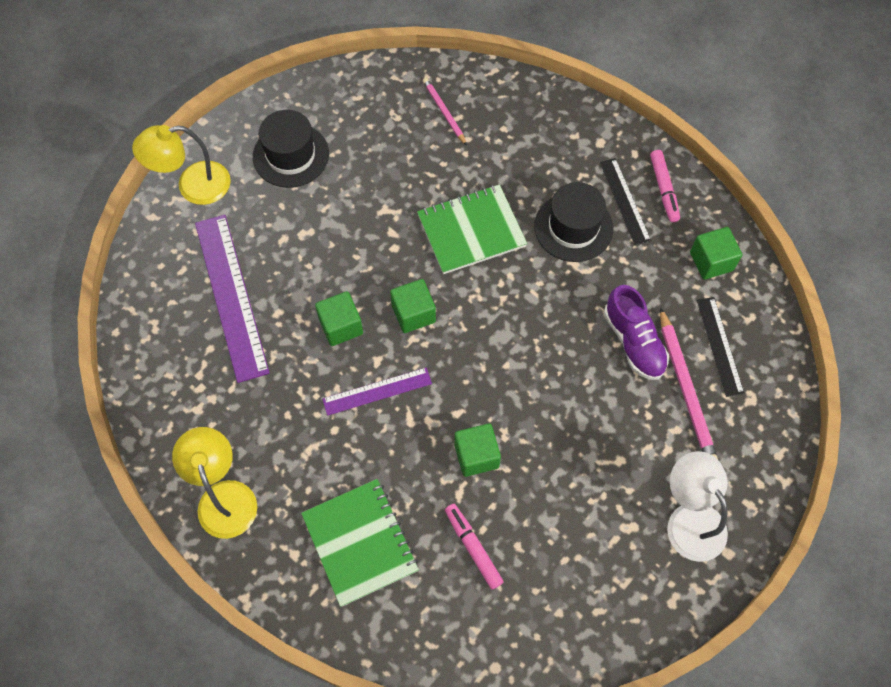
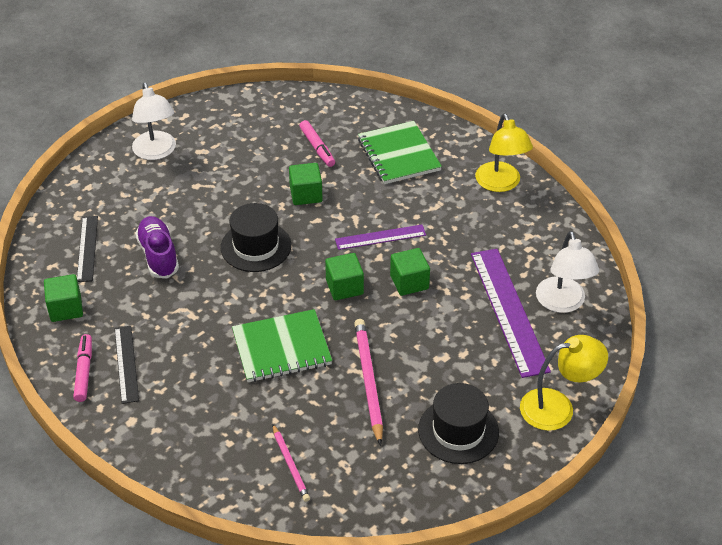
camera: 175 degrees left, 20 degrees down
black hat [534,182,613,262] -> black hat moved to [221,203,291,272]
pink pencil [660,307,718,459] -> pink pencil moved to [354,319,383,446]
none -> white lamp [536,231,599,313]

